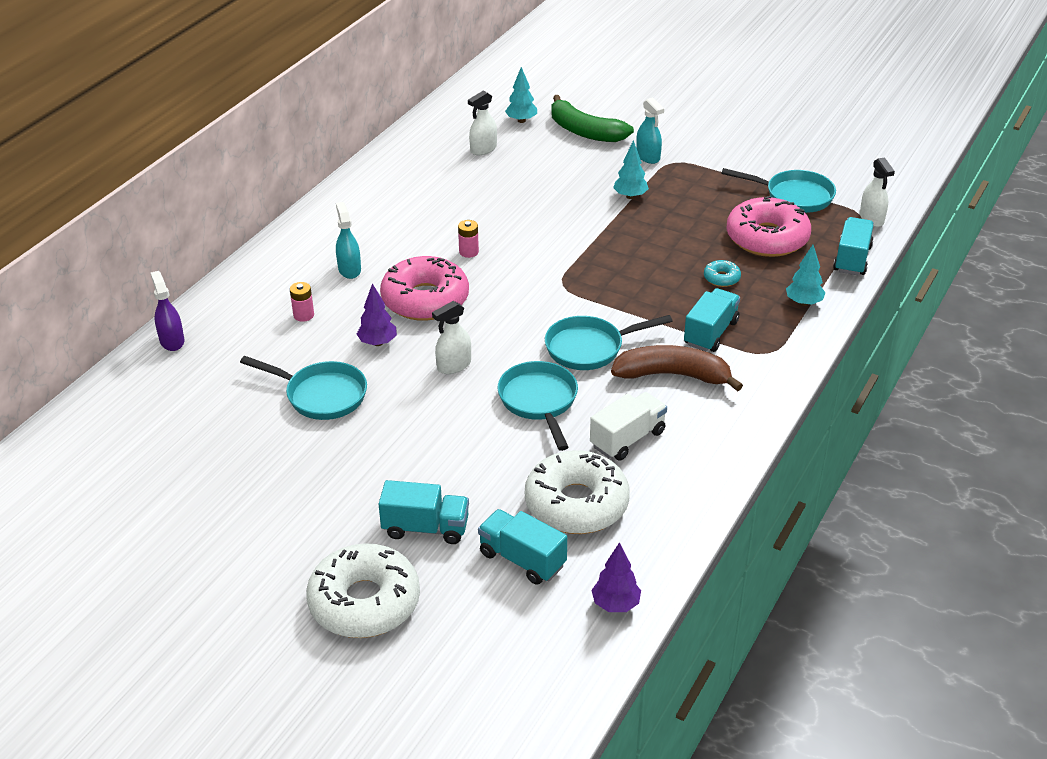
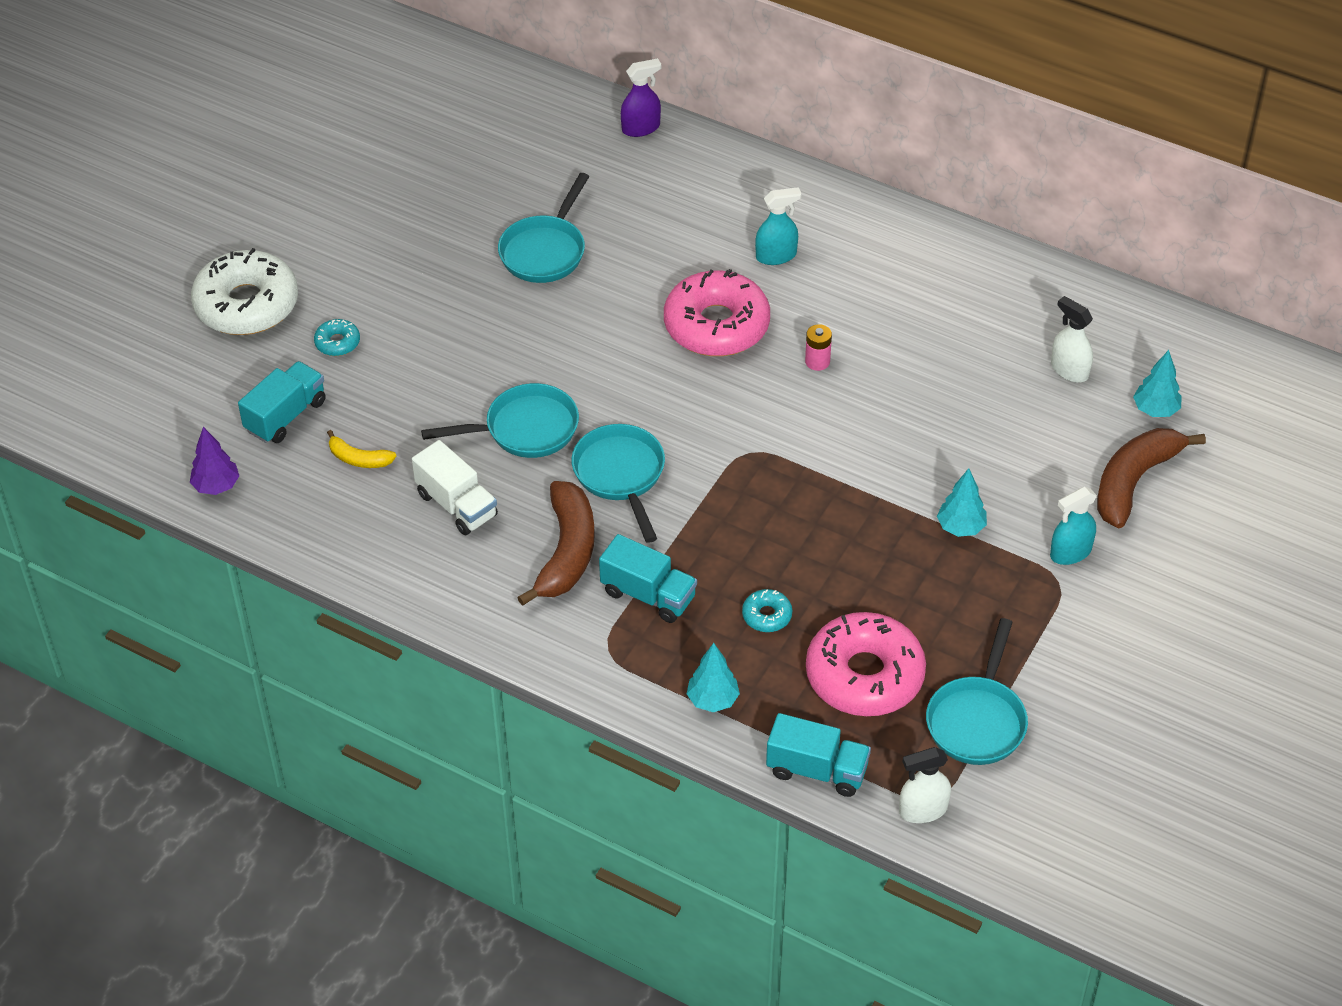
camera: 90 degrees right, 10 degrees up
pink battery [290,282,314,322] -> none
purple tree [357,283,397,346] -> none
turquoise truck [379,480,469,544] -> turquoise donut [314,319,360,356]
white spray bottle [432,301,471,374] -> none
white donut [525,450,630,534] -> yellow banana [327,430,396,468]
green banana [551,95,634,142] -> brown banana [1097,428,1206,528]

